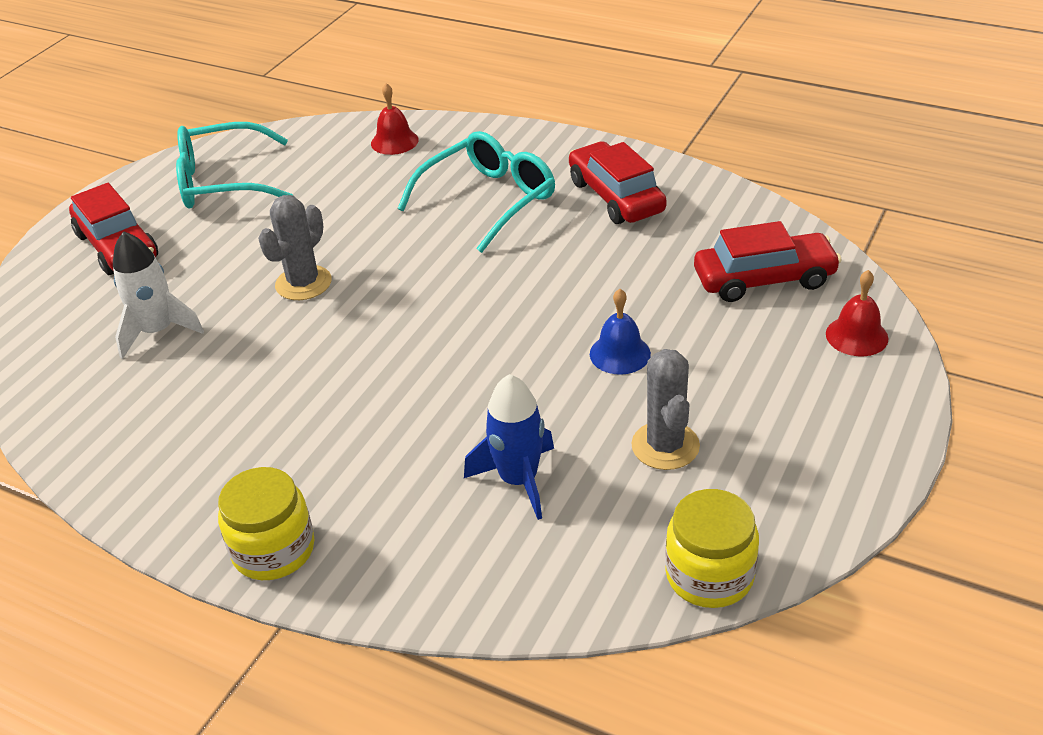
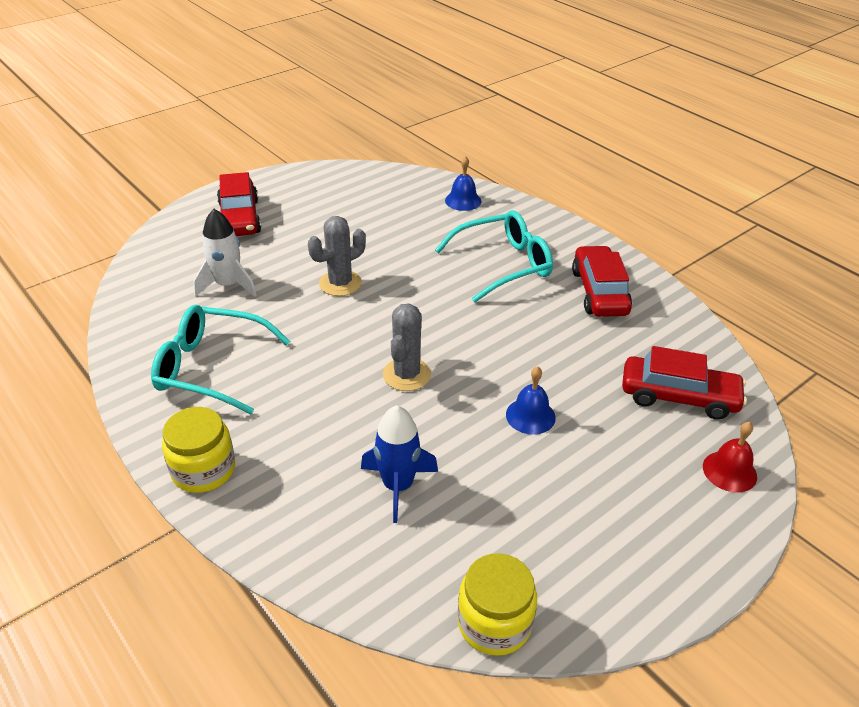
camera: 20 degrees right, 0 degrees up
turquoise glasses [176,122,293,209] -> turquoise glasses moved to [151,305,290,414]
red bell [371,83,419,155] -> blue bell [445,156,481,211]
grey cactus [631,349,700,470] -> grey cactus moved to [383,303,431,391]

